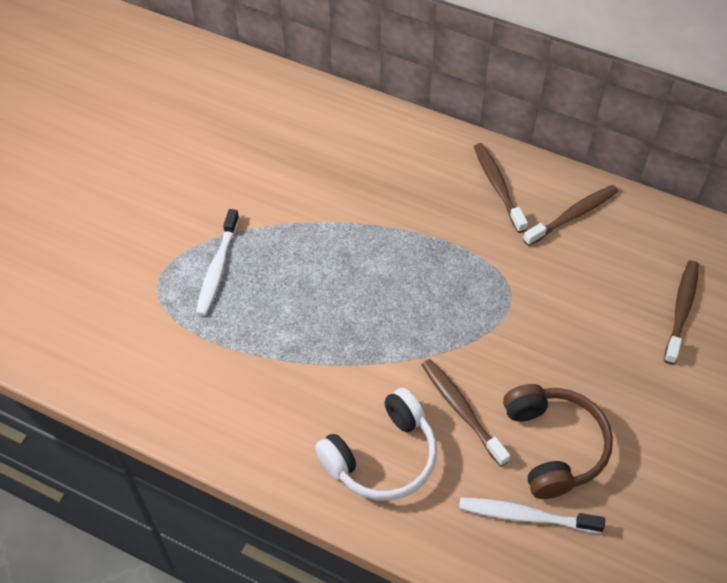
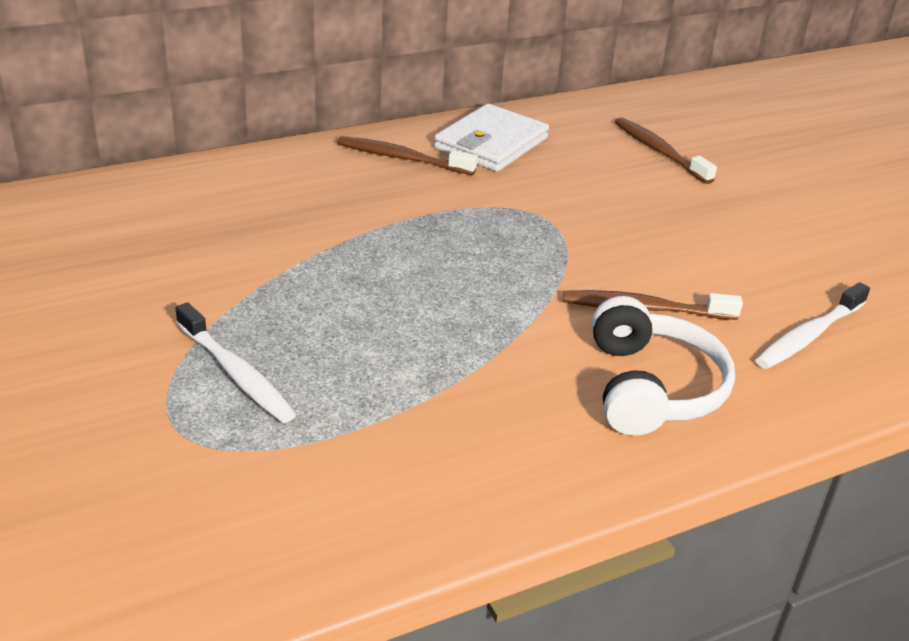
camera: 55 degrees left, 20 degrees down
brown headphones [503,384,613,499] -> none
brown toothbrush [523,185,618,246] -> white wallet [434,104,549,172]

